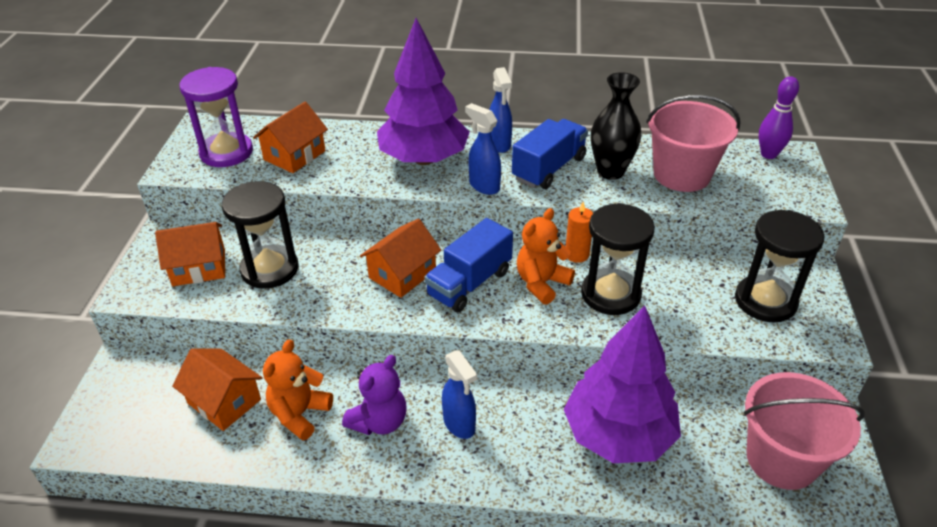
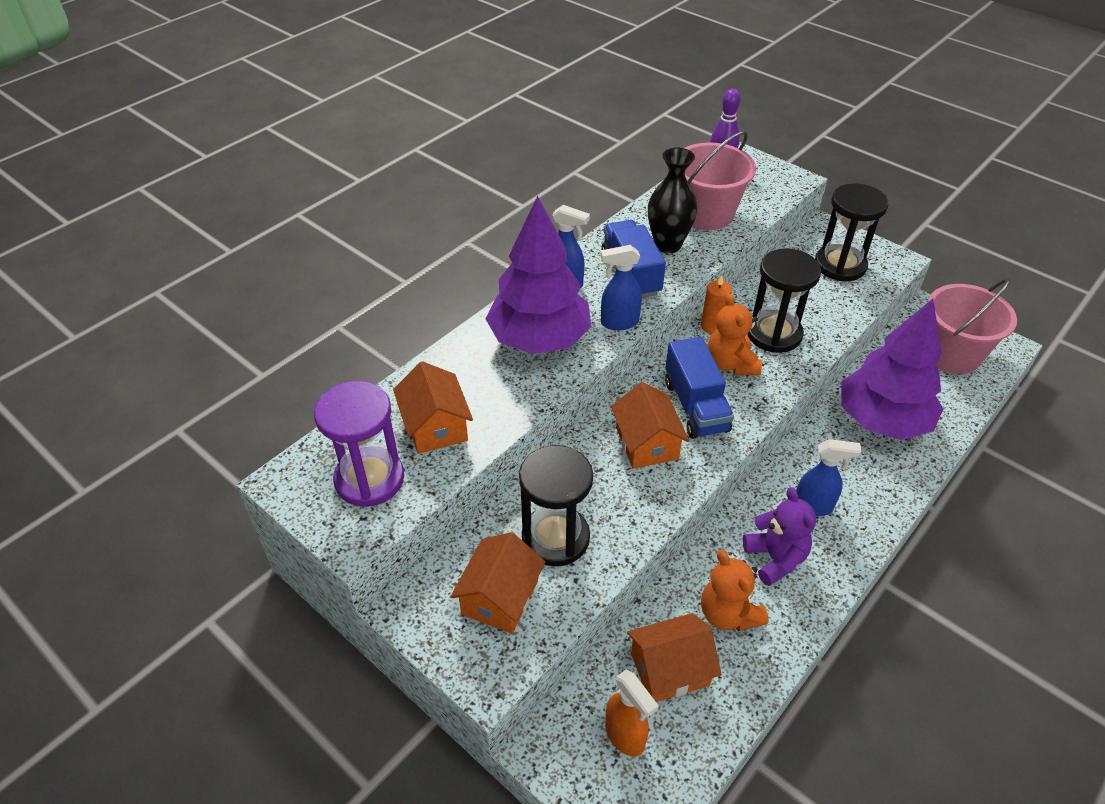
camera: 55 degrees left, 5 degrees up
none -> orange spray bottle [605,670,659,757]

